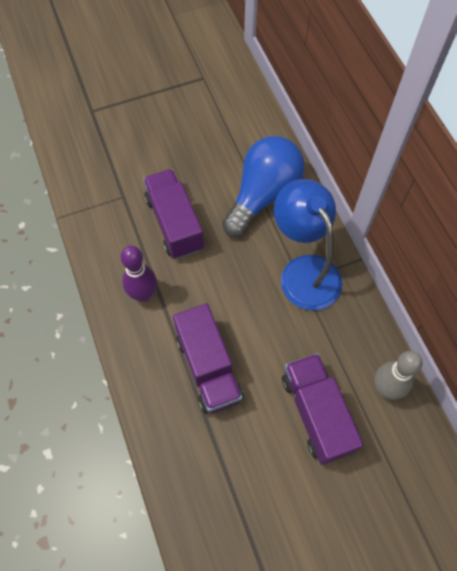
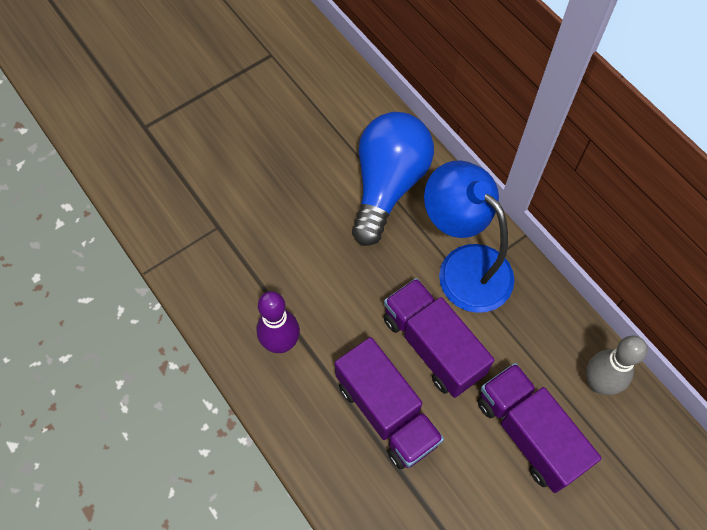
camera: 15 degrees left, 0 degrees up
purple truck [143,169,204,259] -> purple truck moved to [383,278,494,398]

